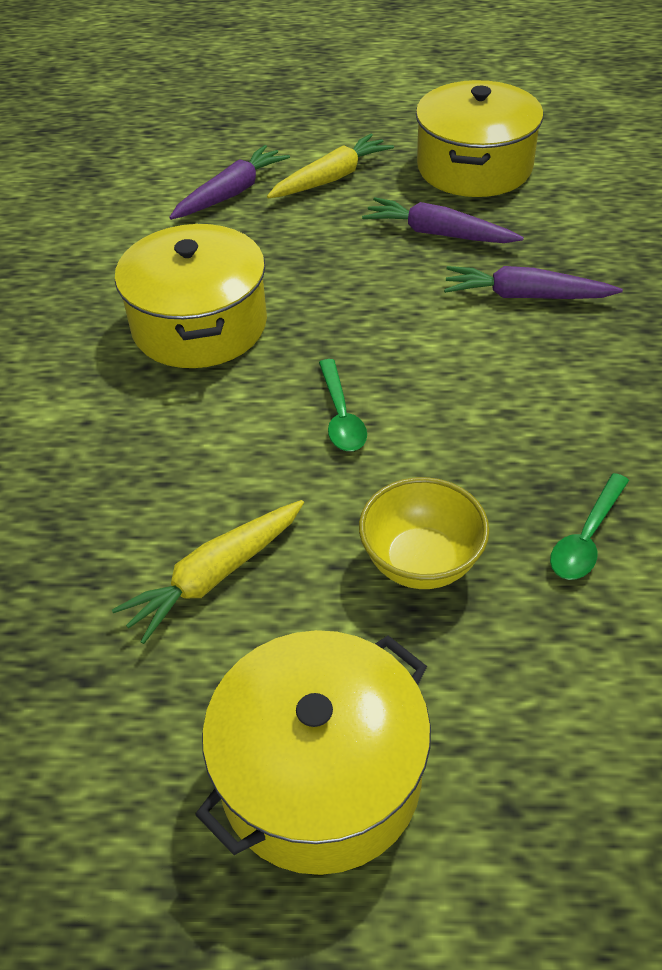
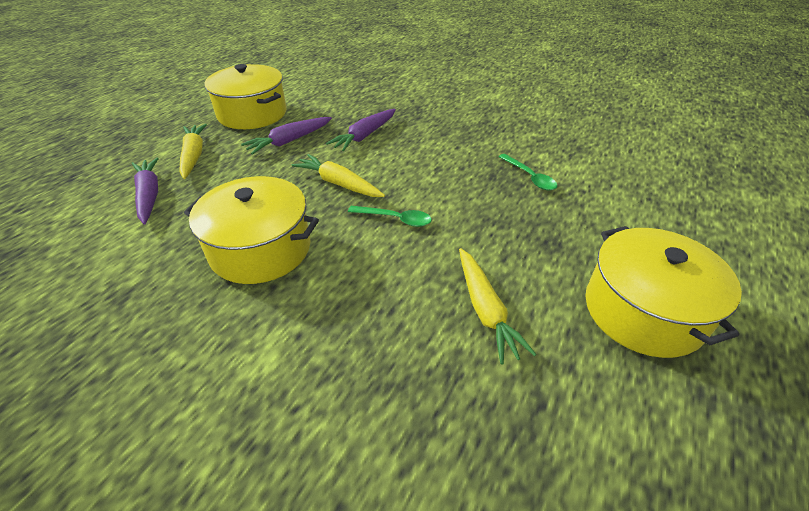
camera: 65 degrees left, 5 degrees down
yellow bowl [359,477,489,589] -> none
none -> yellow carrot [292,154,385,197]

